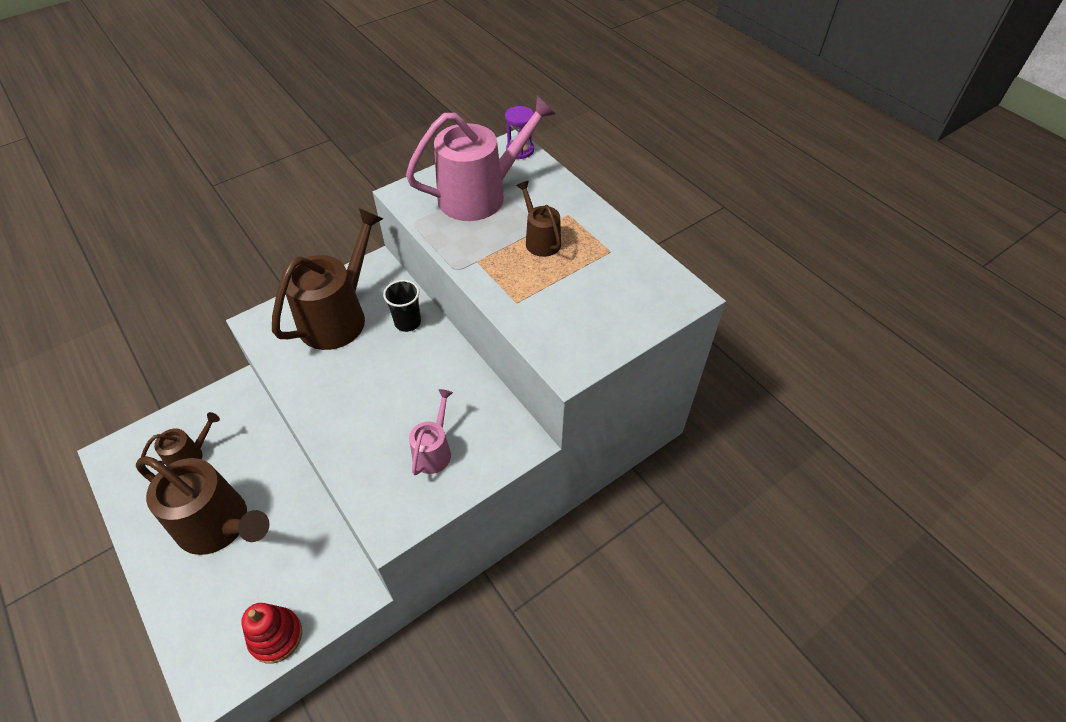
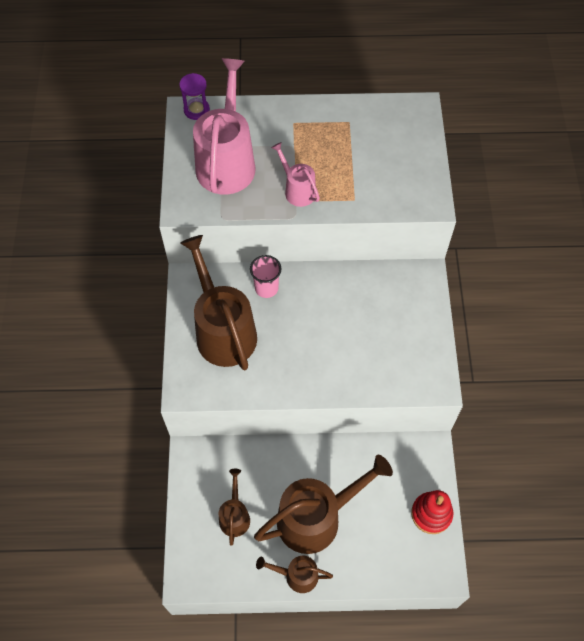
camera: 55 degrees left, 10 degrees up
black cup [383,280,421,332] -> pink cup [250,255,281,298]
pink watering can [409,389,453,475] -> pink watering can moved to [271,142,320,207]
brown watering can [516,181,561,257] -> brown watering can moved to [256,556,333,593]

